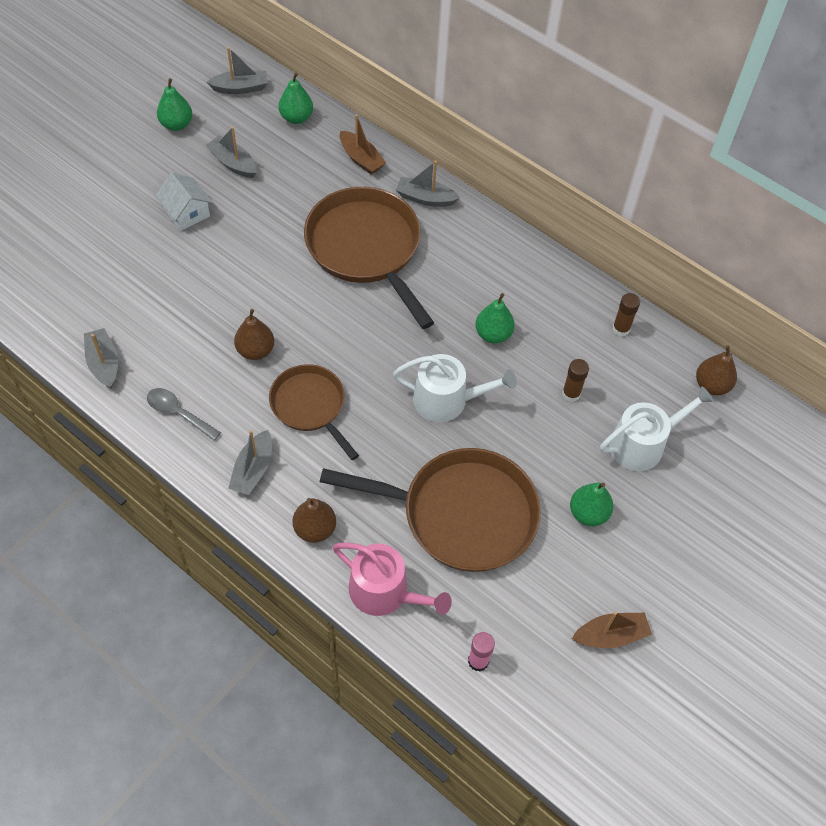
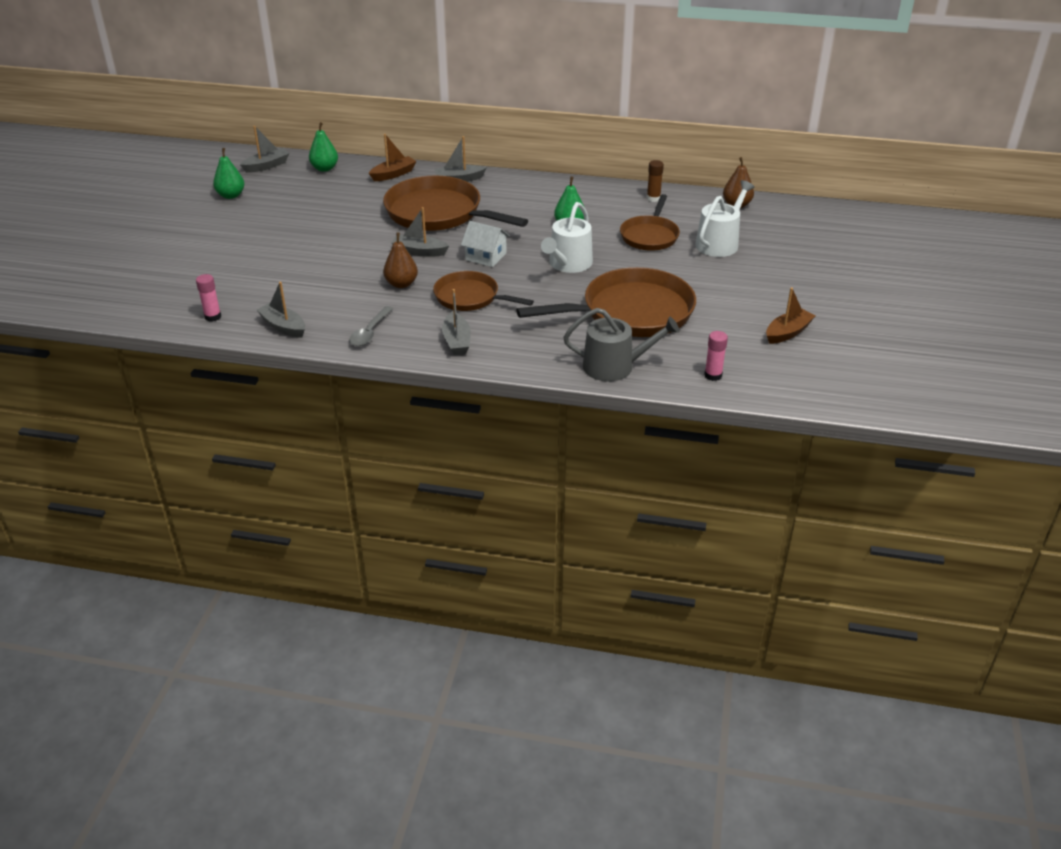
camera: 25 degrees left, 20 degrees down
grey spoon [147,388,221,441] -> grey spoon turned 75 degrees counterclockwise [349,306,393,346]
white house [155,173,213,231] -> white house moved to [461,221,510,267]
grey boat [206,127,256,178] -> grey boat moved to [392,207,449,257]
brown pear [293,498,336,543] -> none
pink watering can [333,543,452,616] -> grey watering can [563,308,680,382]
brown boat [340,114,386,174] -> brown boat turned 60 degrees counterclockwise [369,134,417,181]
white watering can [393,354,517,422] -> white watering can turned 135 degrees clockwise [541,202,593,273]
brown glue stick [562,359,589,402] -> brown pan [620,194,680,251]
green pear [570,483,613,526] -> none
none -> pink glue stick [196,274,221,322]

